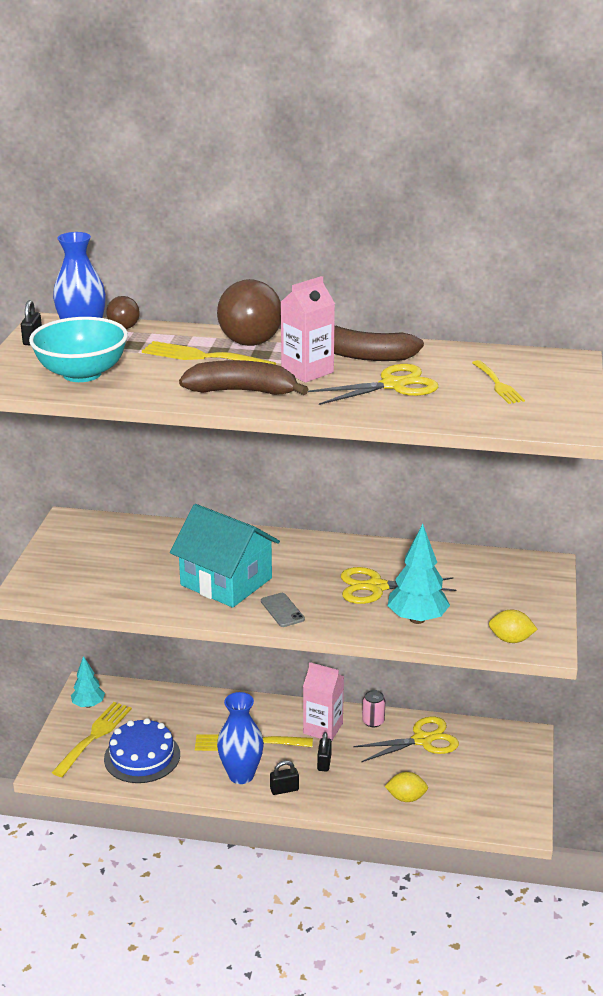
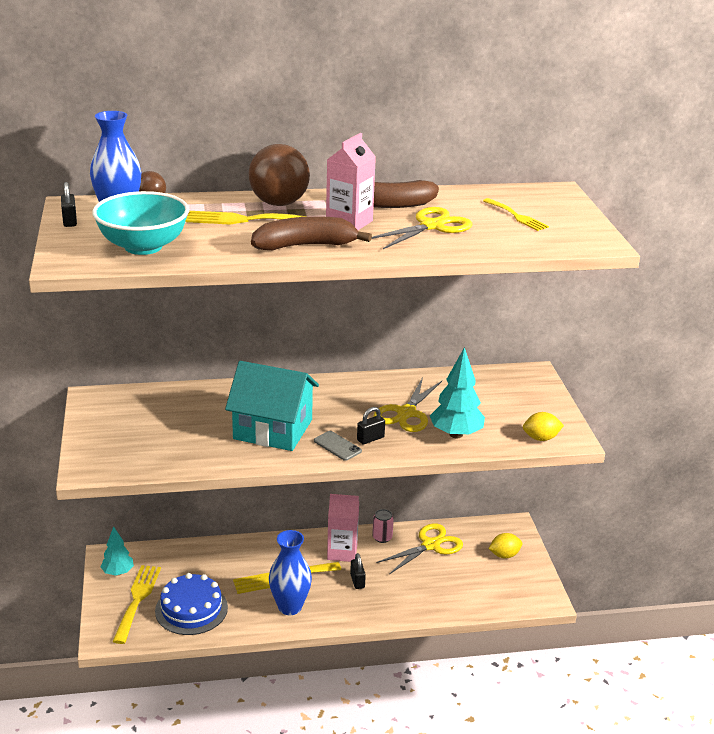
camera: 20 degrees left, 0 degrees up
black padlock [270,760,299,795] -> black padlock moved to [357,407,385,444]
yellow scissors [341,567,456,604] -> yellow scissors turned 45 degrees counterclockwise [373,377,442,432]
yellow lemon [385,772,428,802] -> yellow lemon moved to [488,533,522,558]

